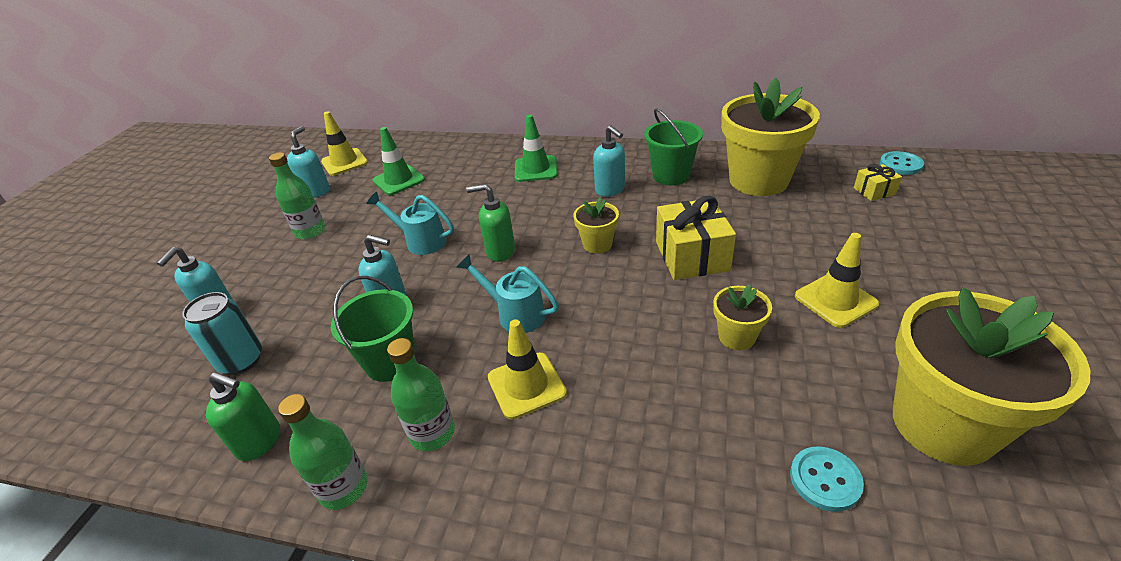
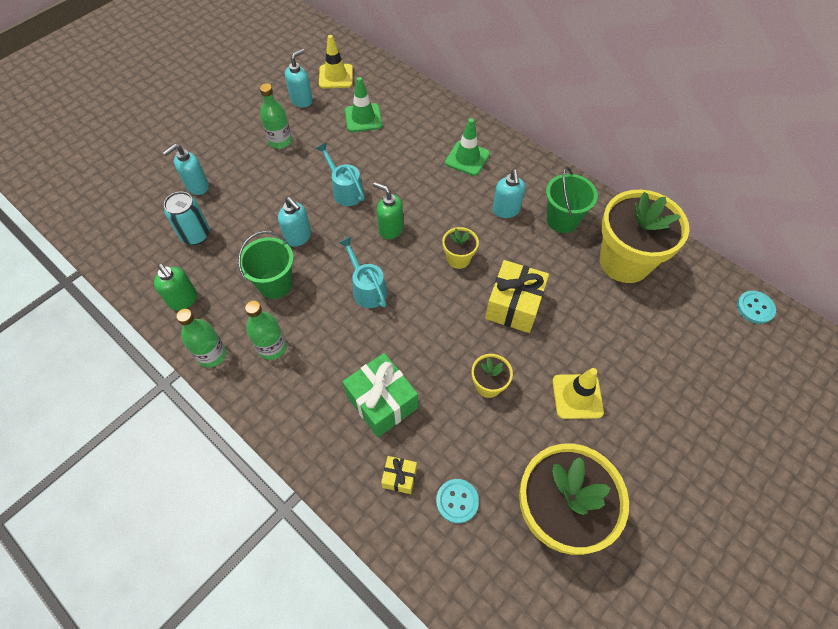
camera: 25 degrees right, 20 degrees up
yellow traffic cone [488,319,567,420] -> none
yellow gift [854,164,902,201] -> yellow gift moved to [381,456,417,494]
none -> green gift [342,353,418,437]

